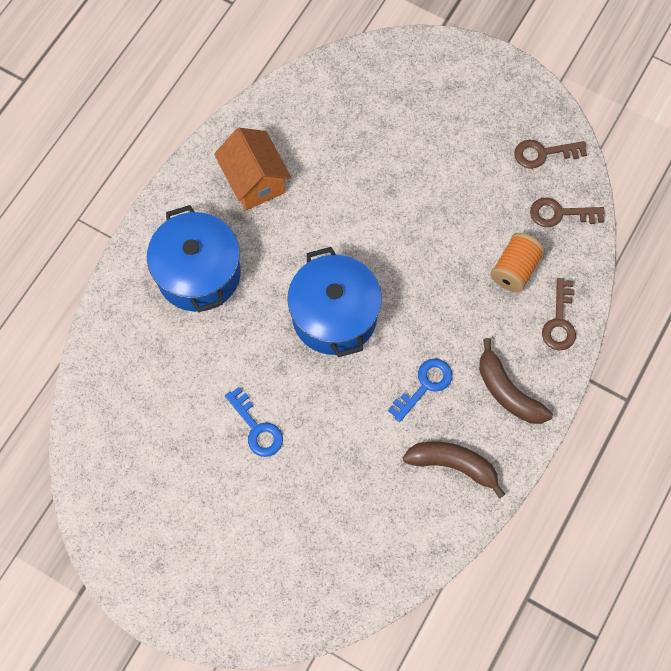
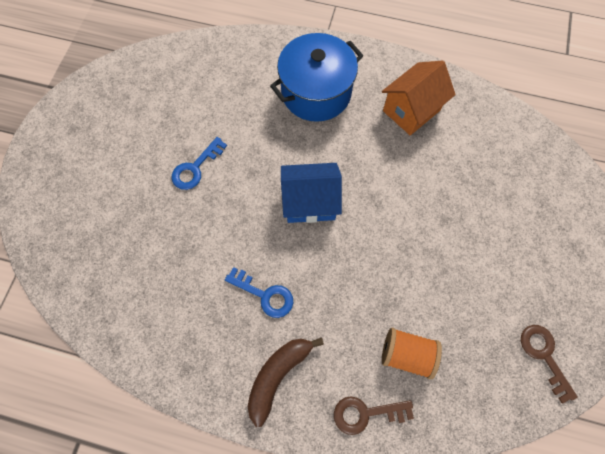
camera: 75 degrees right, 0 degrees up
blue pot [287,247,382,357] -> blue house [281,163,342,223]
brown banana [403,442,505,498] -> none
brown key [530,198,605,227] -> none

